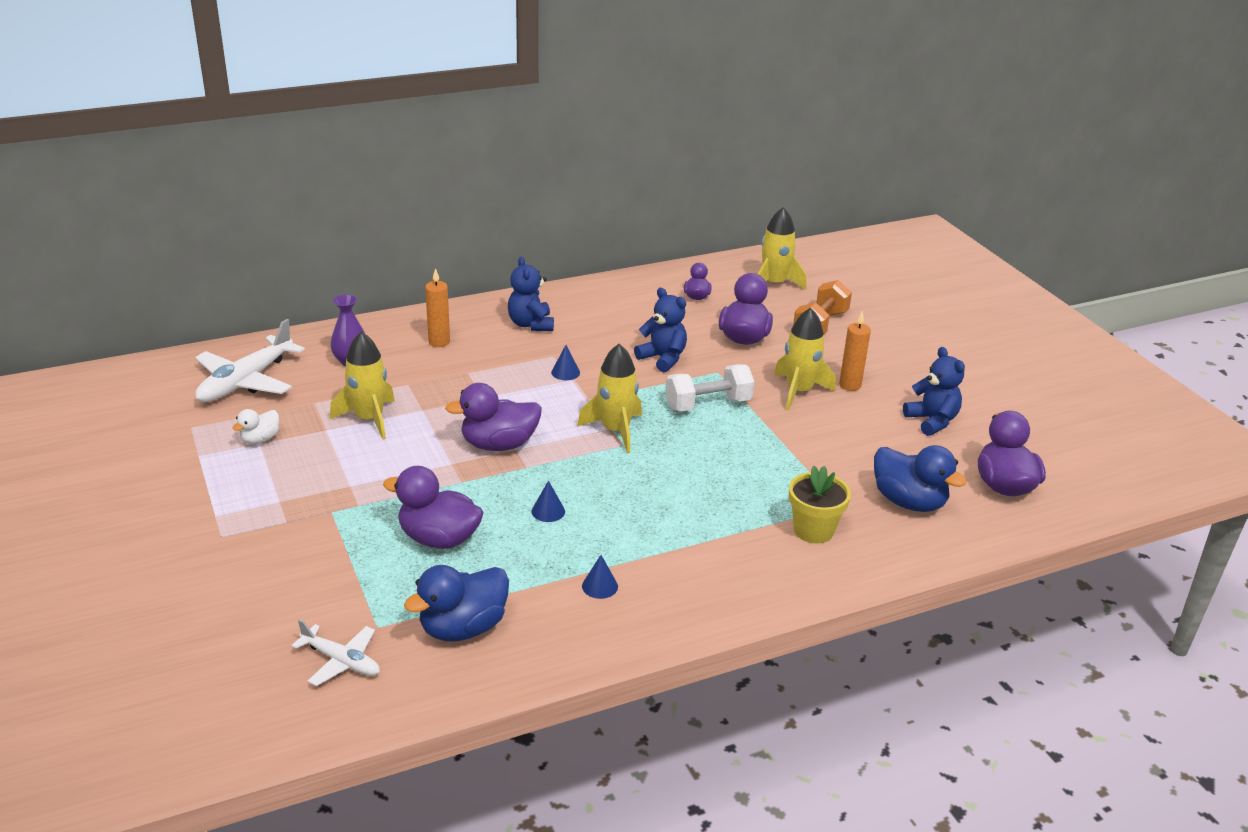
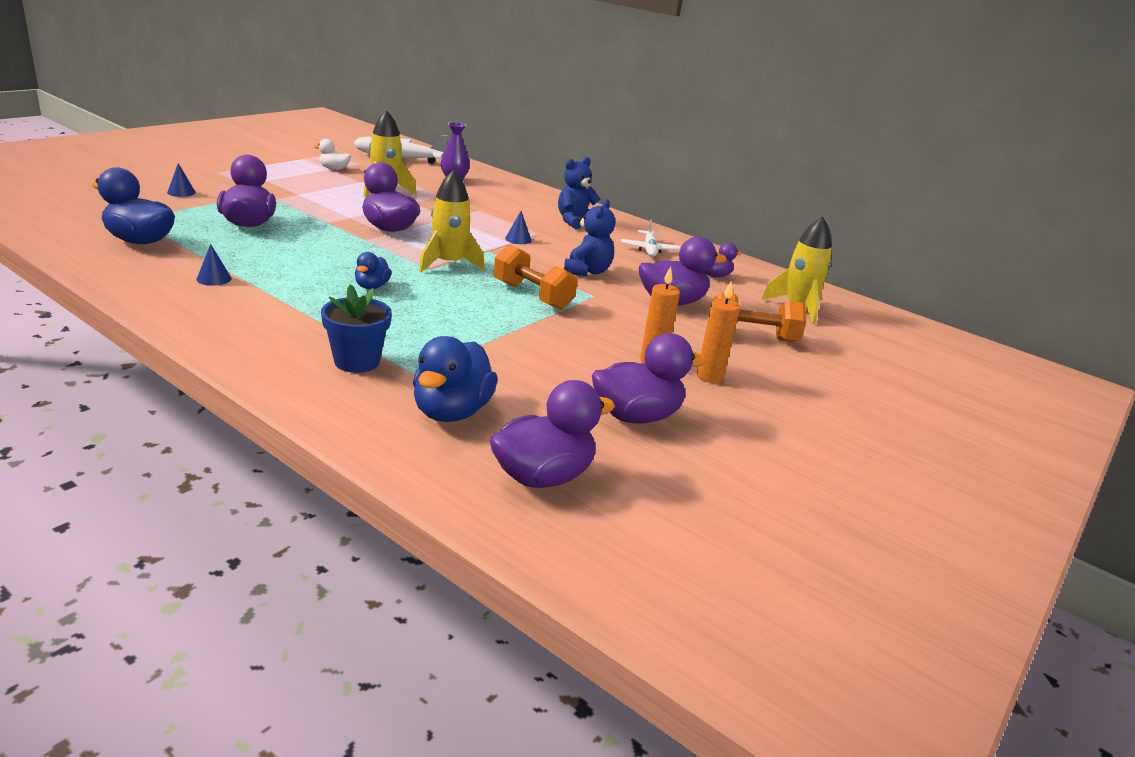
camera: 60 degrees right, 5 degrees down
white plane [291,619,380,686] -> white plane moved to [621,219,680,257]
orange candle [425,268,450,347] -> orange candle moved to [697,281,740,383]
blue cone [532,481,565,522] -> blue cone moved to [167,163,196,197]
white dumbbell [665,364,754,412] -> orange dumbbell [494,244,578,310]
yellow rocket [774,308,836,410] -> none
yellow flower pot [789,466,851,544] -> blue flower pot [321,284,392,373]
blue teddy bear [903,347,965,436] -> purple duck [592,333,707,424]
none -> blue duck [355,252,392,289]

